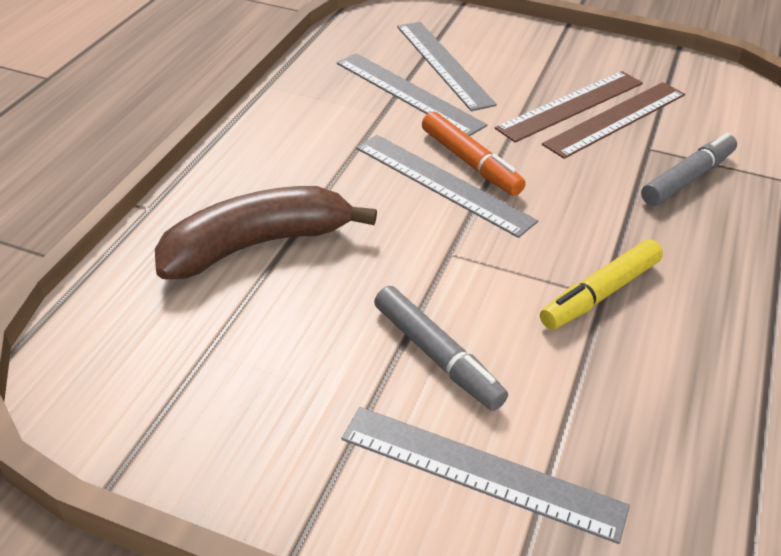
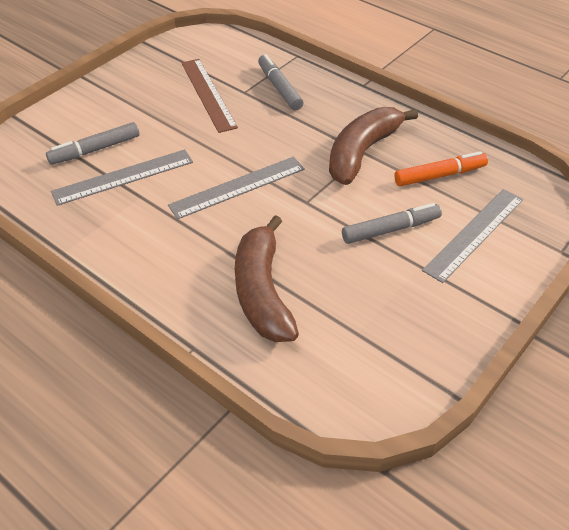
camera: 70 degrees left, 5 degrees up
grey ruler [397,22,497,111] -> grey marker [46,122,139,165]
orange marker [422,112,525,196] -> orange marker moved to [394,151,488,186]
brown ruler [495,71,643,143] -> none
yellow marker [540,239,663,330] -> brown banana [329,107,418,185]

